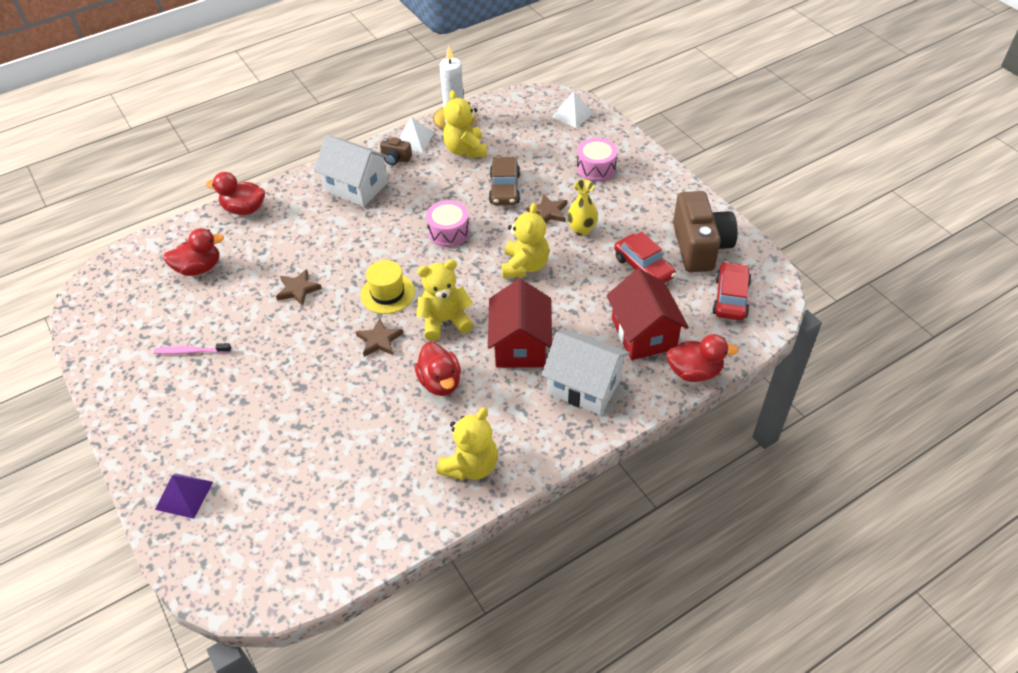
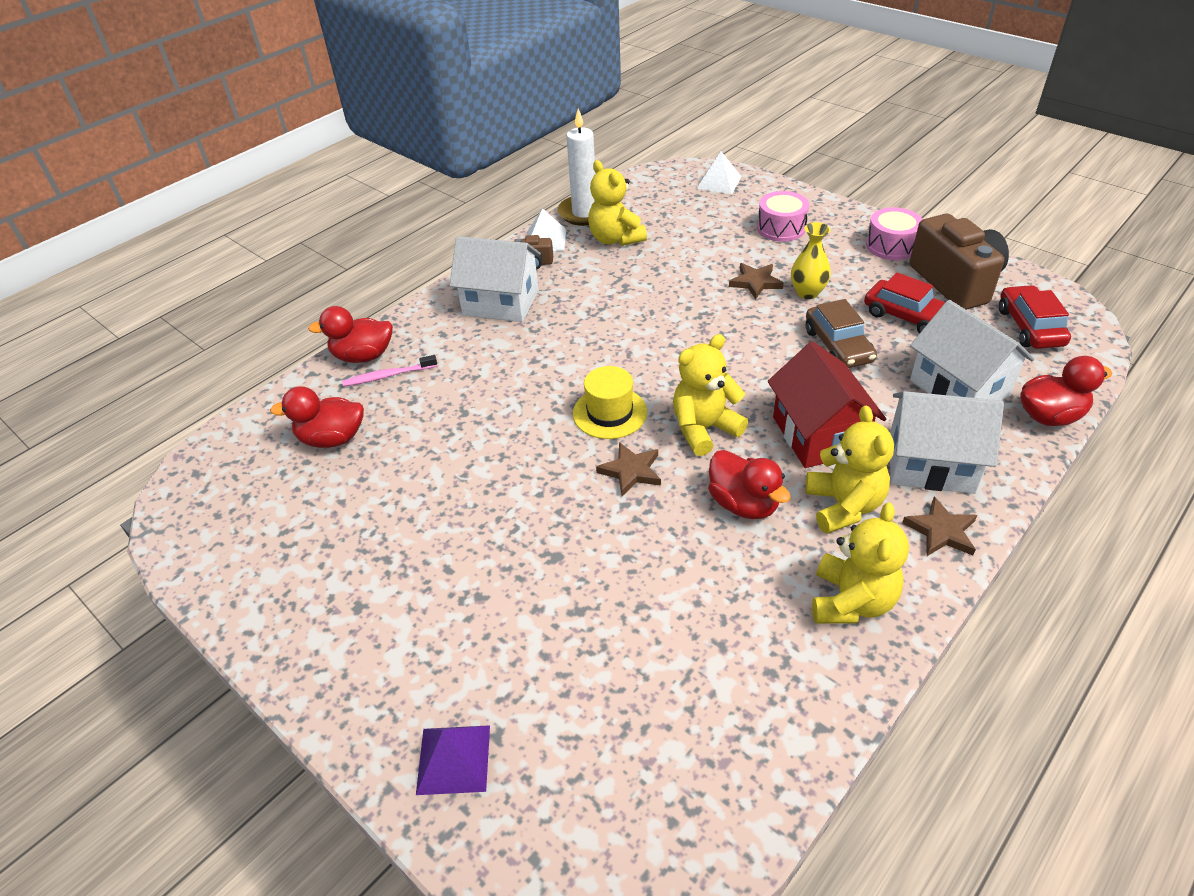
camera: 15 degrees left, 5 degrees down
pink toothbrush [153,343,231,354] -> pink toothbrush moved to [342,355,437,387]
red duck [163,228,224,276] -> red duck turned 150 degrees counterclockwise [270,386,364,448]
brown star [276,269,322,306] -> brown star moved to [902,497,977,556]
pink drum [426,200,470,247] -> pink drum moved to [866,207,923,260]
brown car [489,157,520,205] -> brown car moved to [806,299,877,368]
yellow teddy bear [501,203,549,278] -> yellow teddy bear moved to [805,405,894,534]
red house [607,268,689,360] -> white house [910,300,1034,401]

